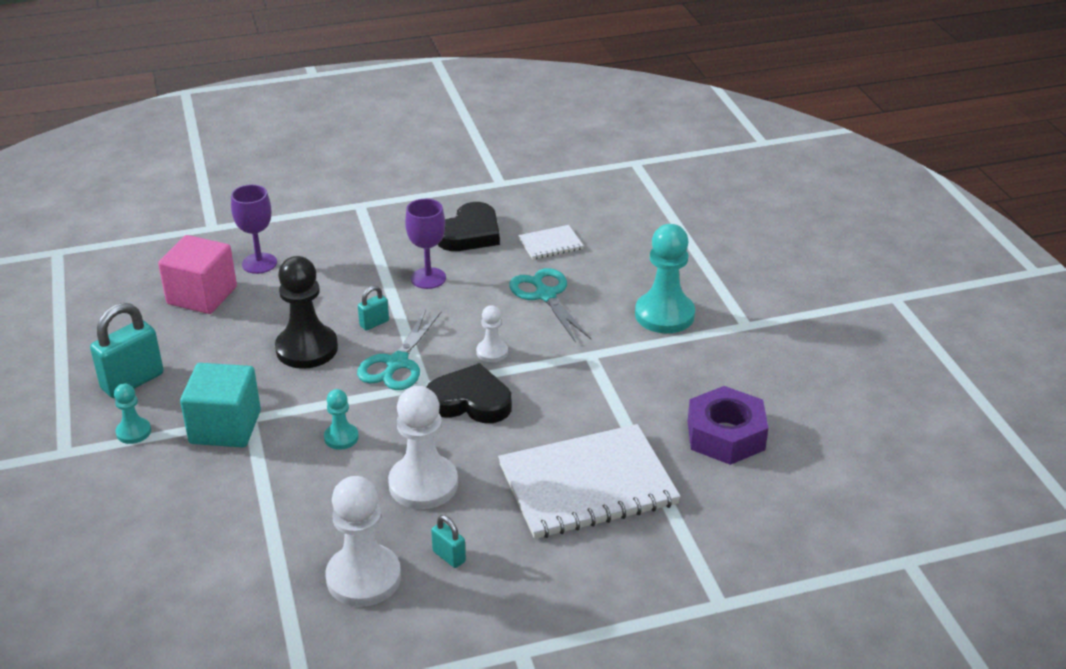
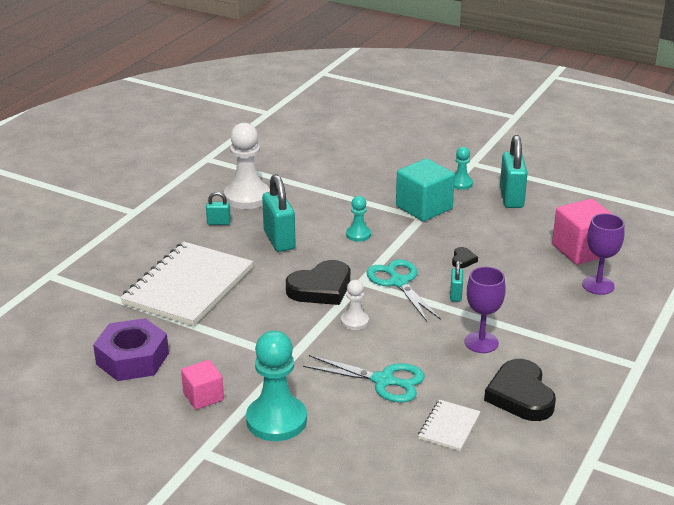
camera: 135 degrees right, 5 degrees down
black pawn [275,256,338,369] -> black heart [452,247,478,268]
white pawn [388,386,458,509] -> turquoise padlock [262,174,296,252]
none -> pink cube [181,360,224,410]

